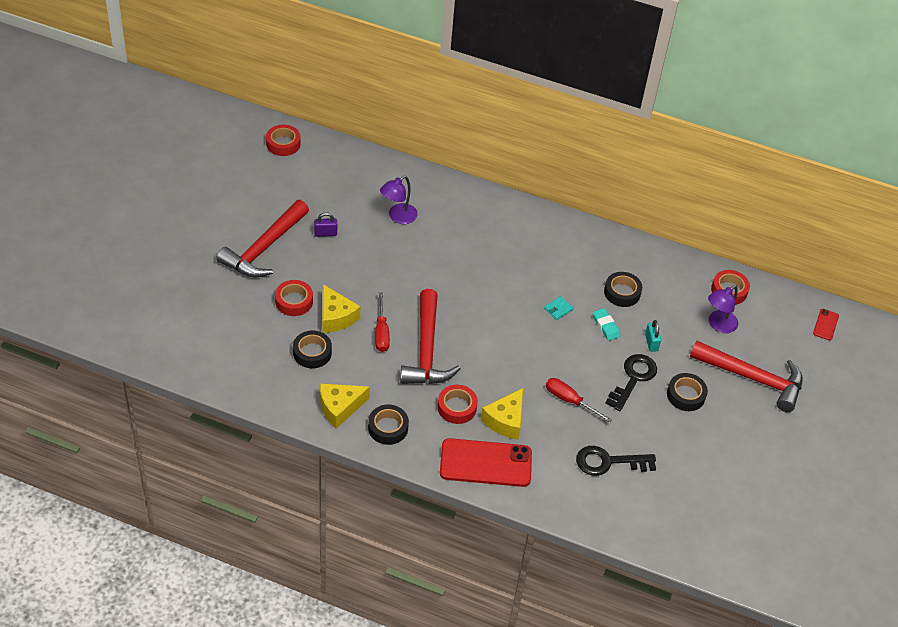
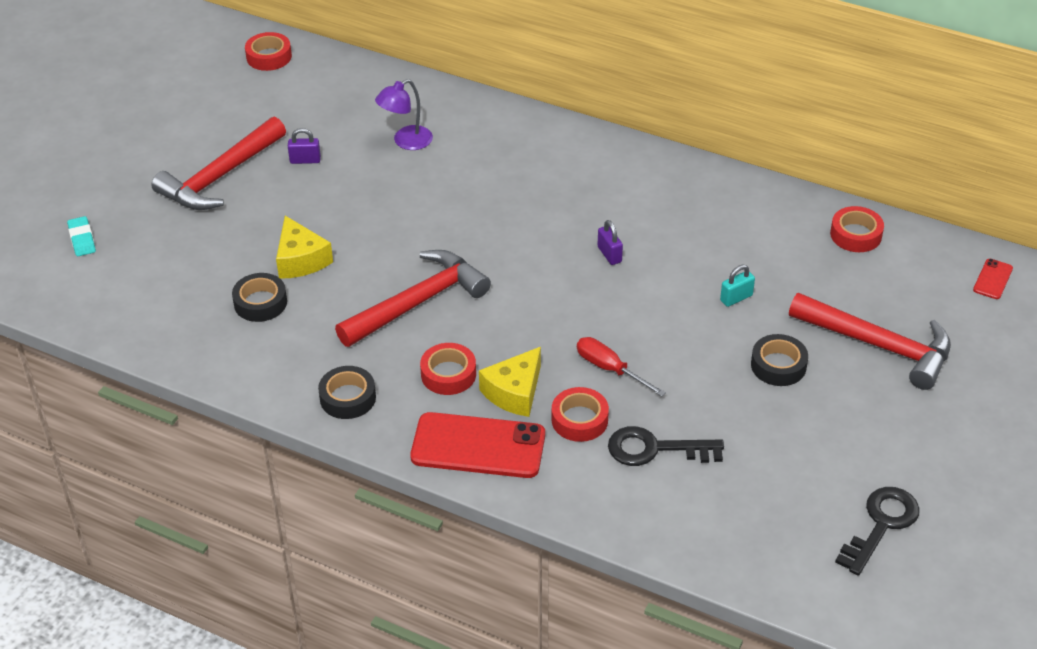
camera: 10 degrees right, 5 degrees down
red tape [275,280,313,316] -> red tape moved to [551,387,609,442]
yellow cheese [320,383,370,428] -> none
red screwdriver [375,292,390,352] -> none
red hammer [400,289,461,384] -> red hammer turned 135 degrees counterclockwise [335,250,491,347]
turquoise wallet [544,296,573,320] -> purple padlock [598,220,623,265]
turquoise eraser [593,308,620,341] -> turquoise eraser moved to [67,216,96,256]
black tape [604,272,642,307] -> none
black key [605,354,657,411] -> black key moved to [835,487,920,576]
turquoise padlock [645,320,661,352] -> turquoise padlock turned 60 degrees clockwise [720,265,755,307]
purple lamp [708,285,738,333] -> none

